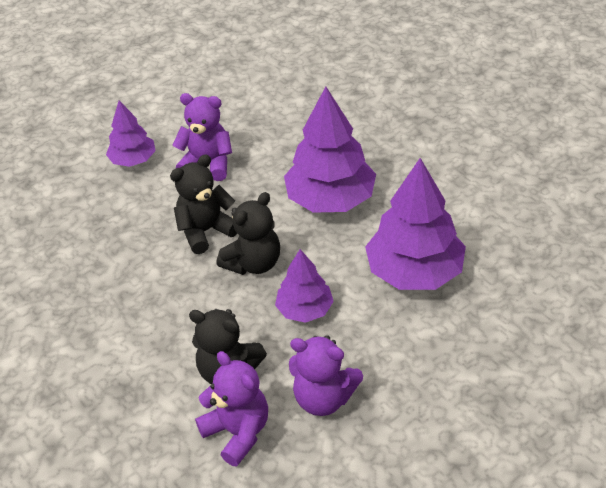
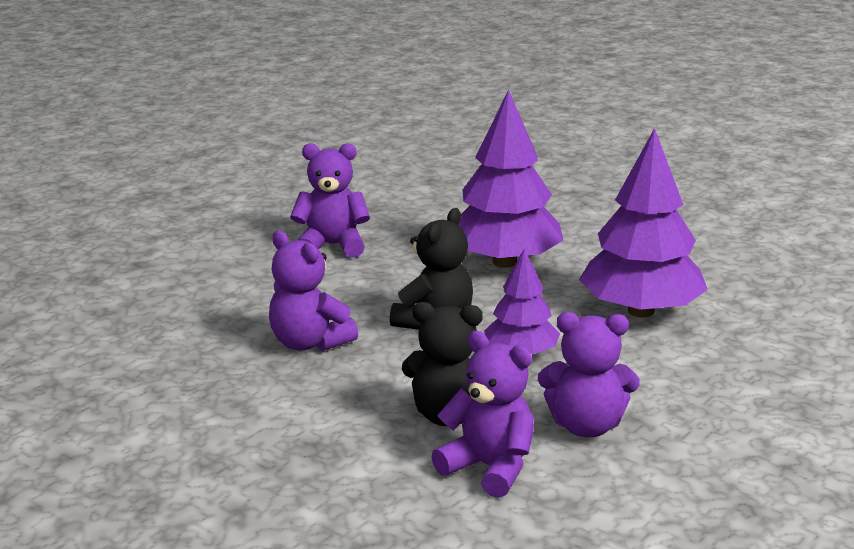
camera: 15 degrees left, 20 degrees down
purple tree [106,100,156,167] -> none
black teddy bear [170,155,237,254] -> none
none -> purple teddy bear [269,231,358,351]

